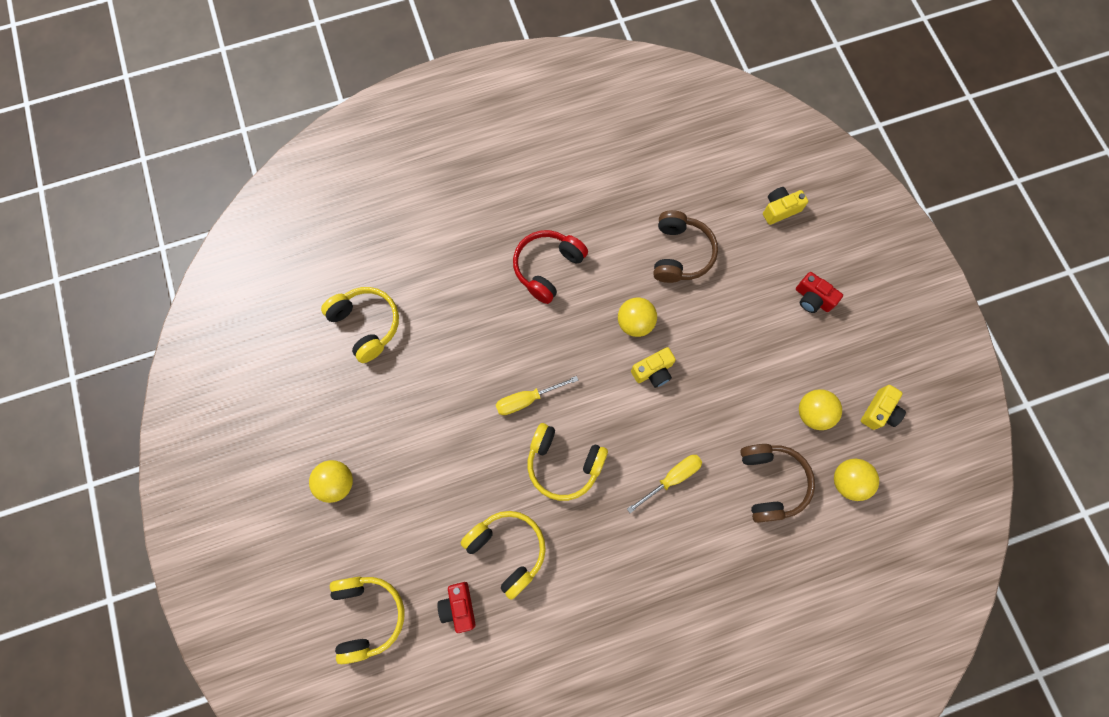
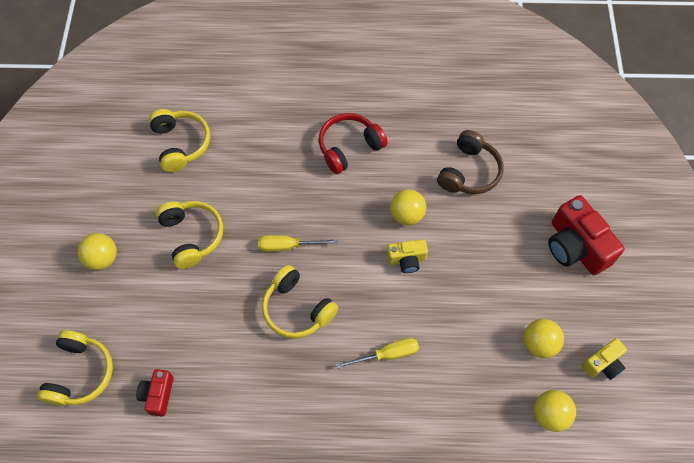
camera: 20 degrees right, 10 degrees down
yellow headphones [460,511,546,600] -> yellow headphones moved to [156,201,223,269]
brown headphones [740,444,815,523] -> none
yellow camera [763,187,808,225] -> none
red camera [796,272,843,313] -> red camera [548,195,625,275], size x1.84

